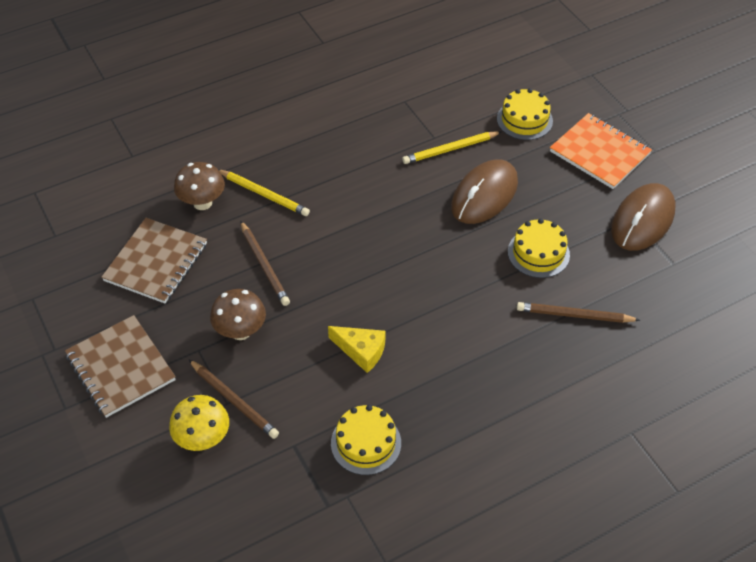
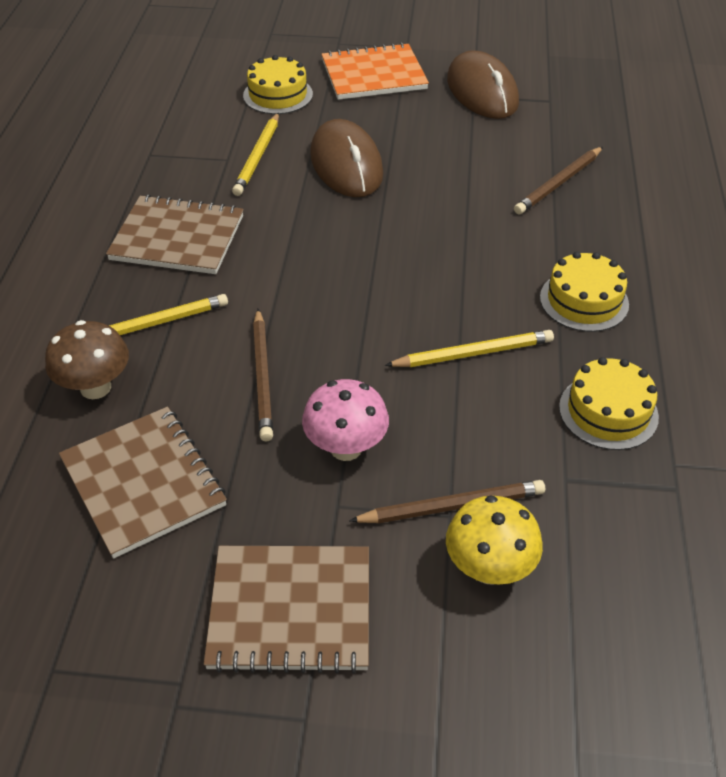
camera: 55 degrees left, 5 degrees down
brown mushroom [210,289,266,340] -> pink mushroom [302,379,389,461]
brown pencil [240,221,290,306] -> brown pencil turned 75 degrees clockwise [253,309,273,441]
yellow cheese [328,326,385,373] -> yellow pencil [385,330,554,367]
yellow cake [508,219,570,278] -> yellow cake moved to [540,252,629,332]
none -> brown notebook [106,195,244,274]

